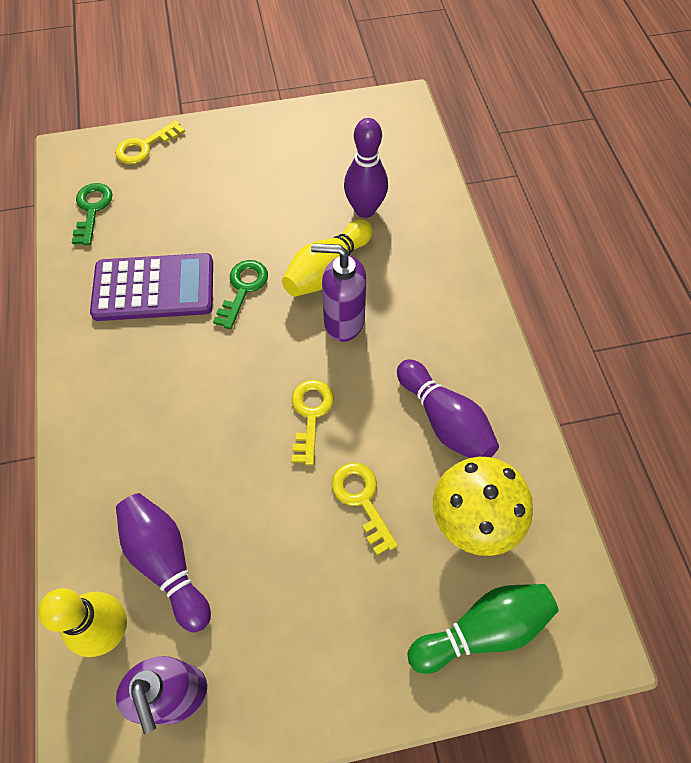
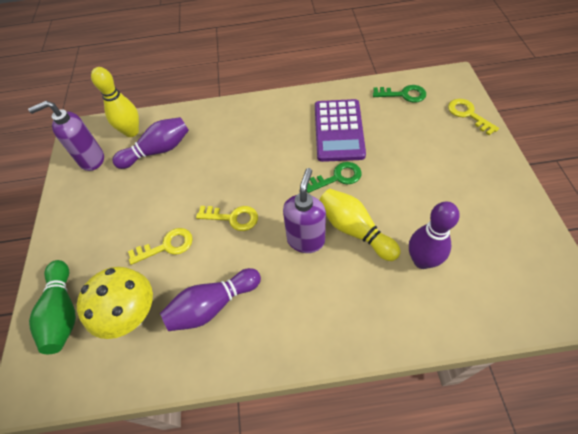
camera: 100 degrees right, 5 degrees down
green key [213,260,268,330] -> green key turned 45 degrees counterclockwise [307,162,362,193]

